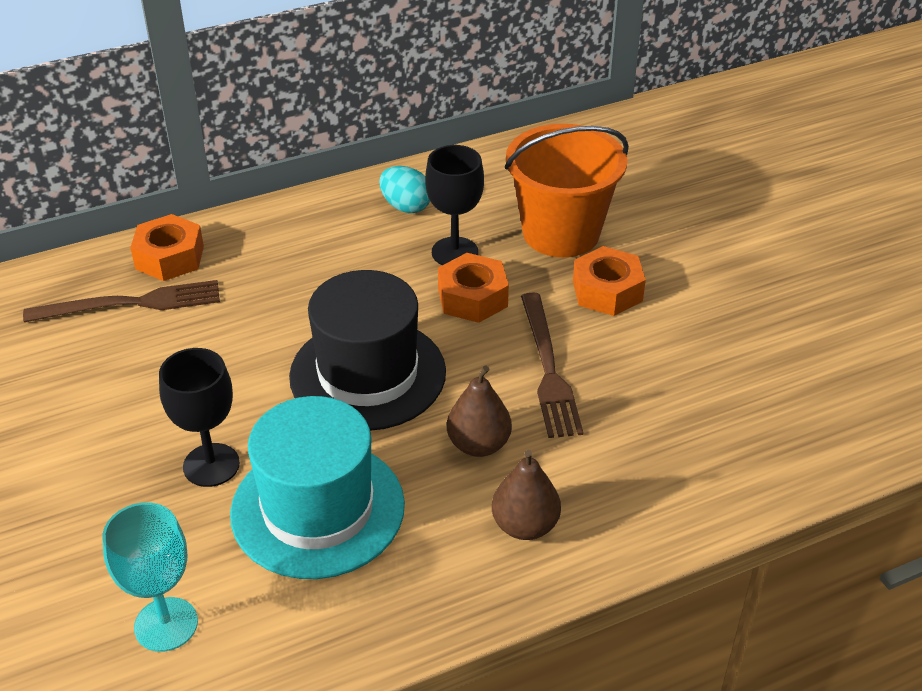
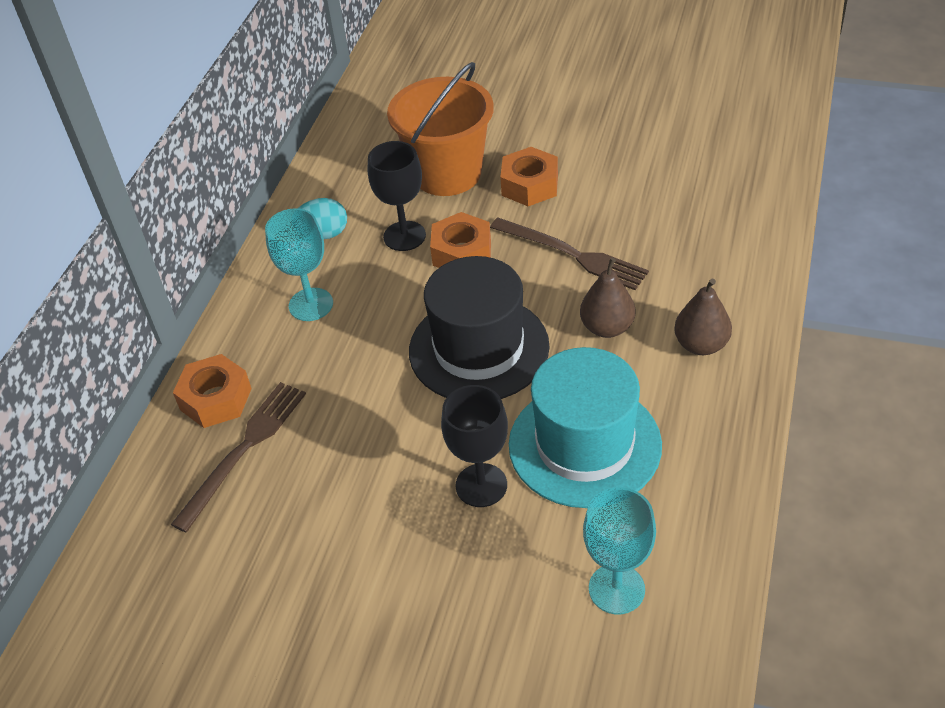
camera: 45 degrees left, 5 degrees up
none -> turquoise goblet [265,208,333,321]

